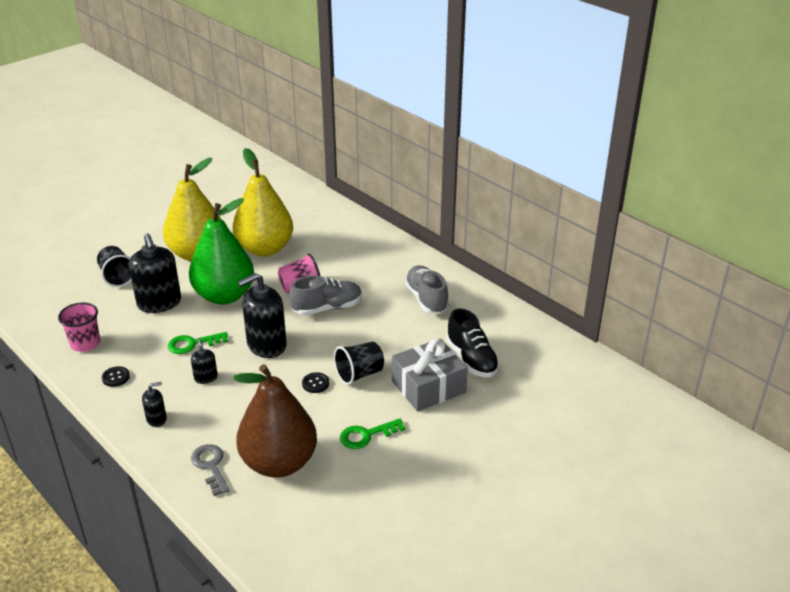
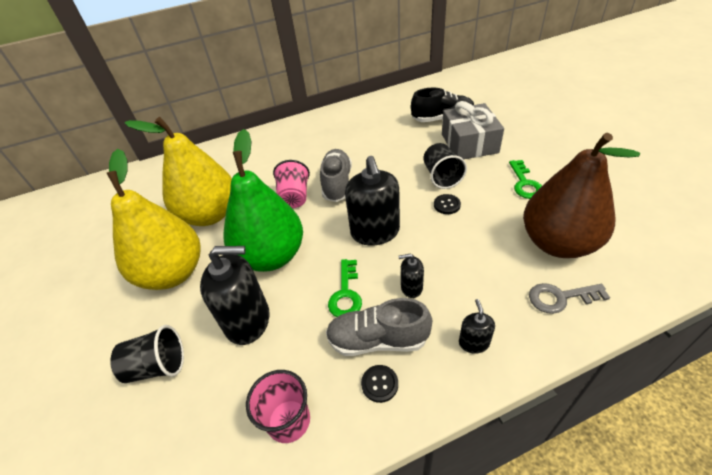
camera: 65 degrees left, 10 degrees up
grey shoe [405,265,449,314] -> grey shoe moved to [326,298,432,356]

